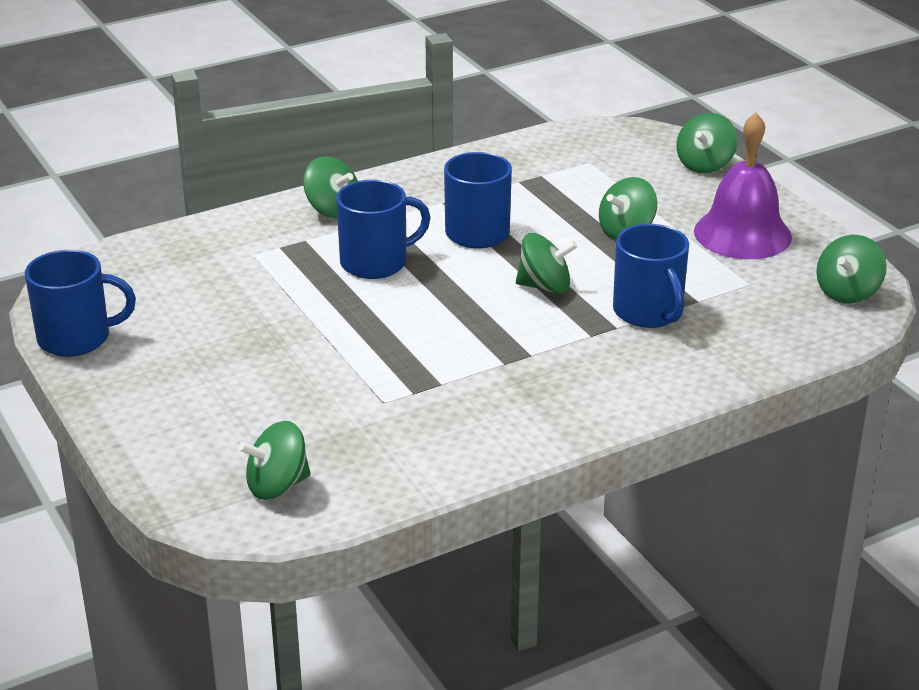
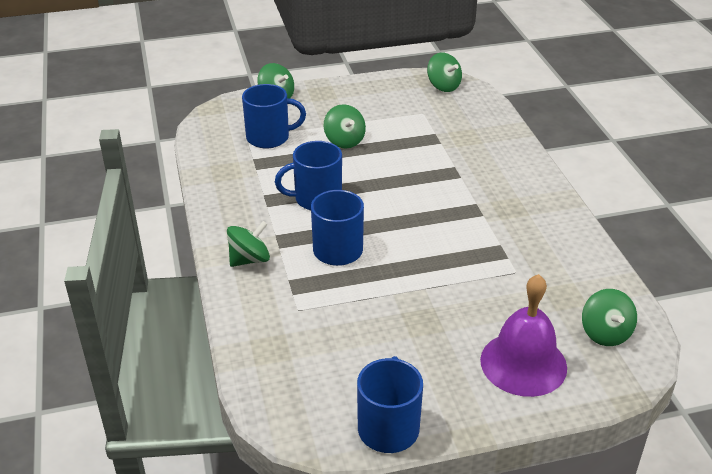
camera: 75 degrees left, 5 degrees up
green spinning top [516,233,578,294] -> none
blue mug [613,224,689,328] -> blue mug moved to [242,84,306,148]
purple bell [694,112,792,259] -> purple bell moved to [480,274,567,397]

